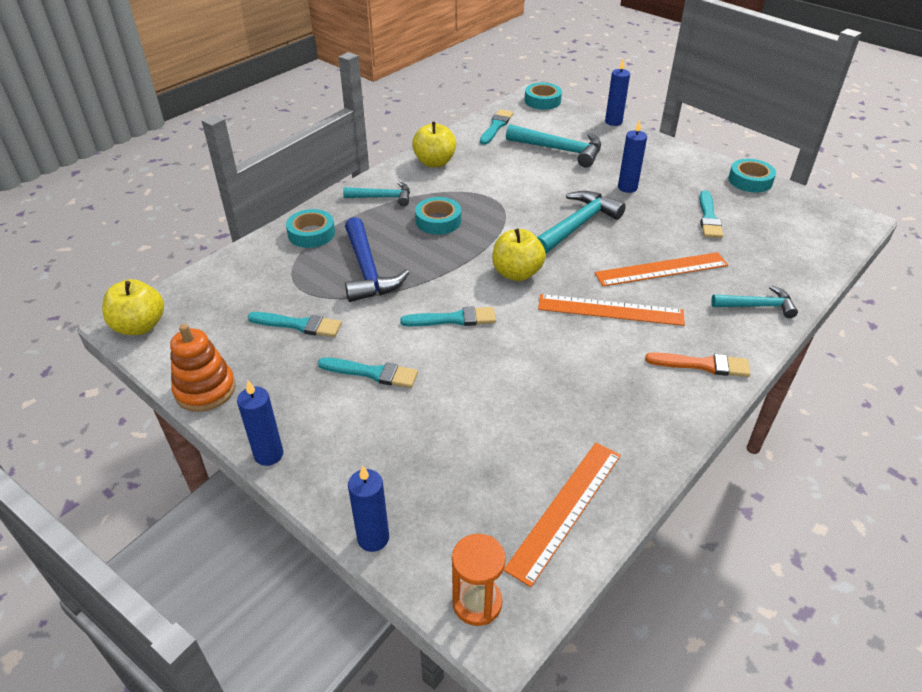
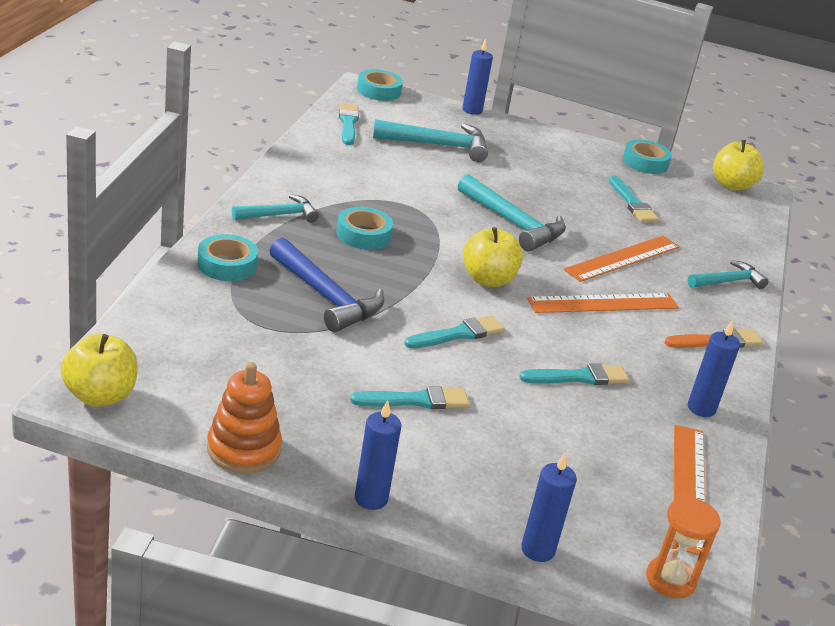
camera: 30 degrees left, 10 degrees down
turquoise brush [248,312,342,337] -> turquoise brush moved to [520,363,629,385]
yellow apple [412,122,456,167] -> yellow apple moved to [713,140,764,190]
turquoise hammer [537,191,626,254] -> turquoise hammer turned 120 degrees clockwise [458,174,566,252]
blue candle [618,120,647,193] -> blue candle moved to [688,320,740,417]

